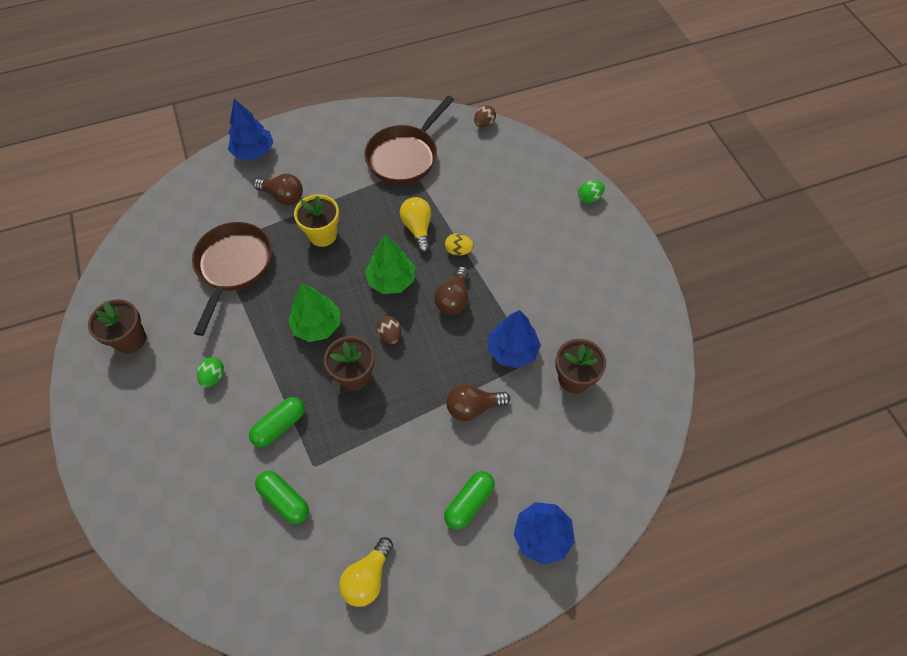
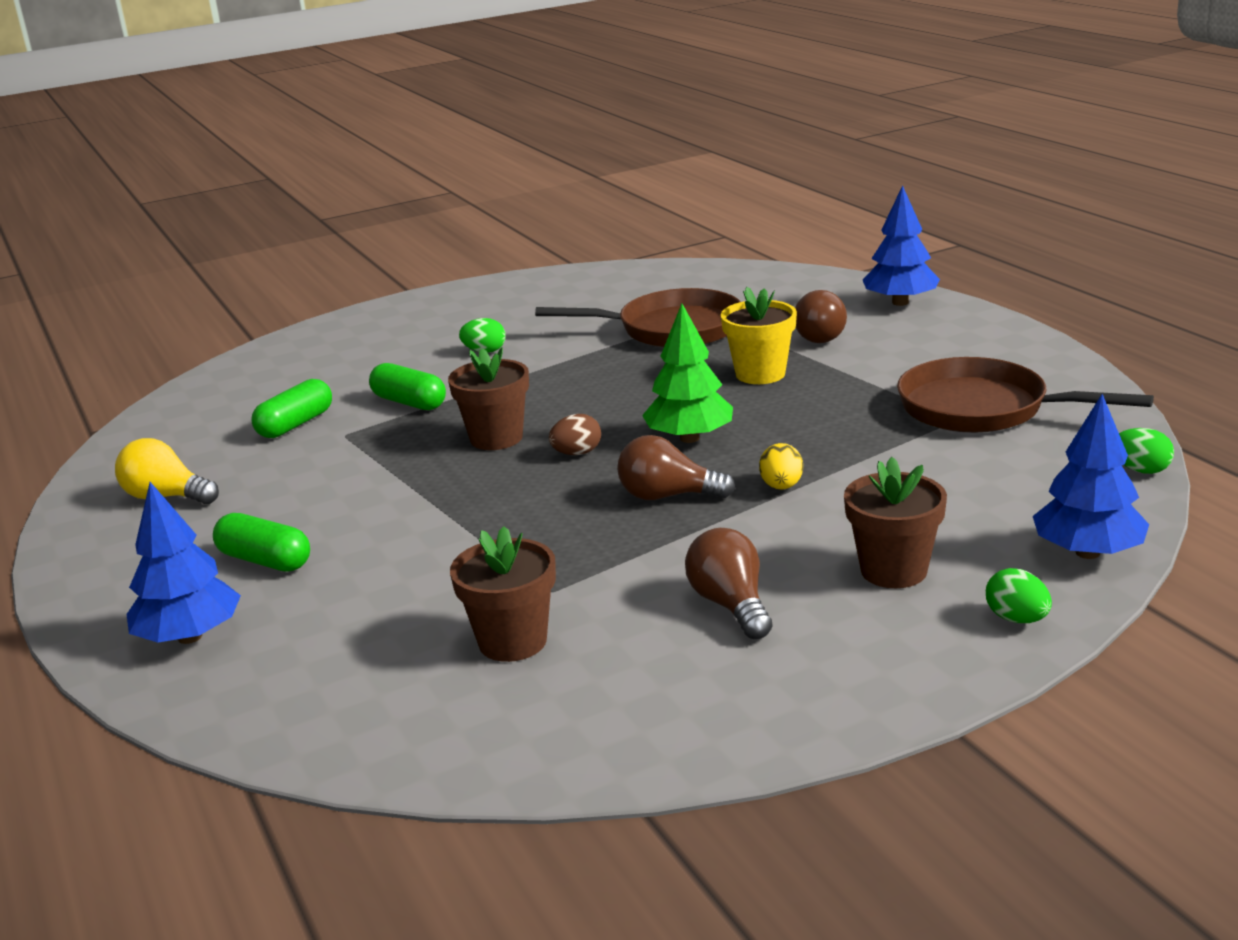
camera: 85 degrees right, 35 degrees down
brown flower pot [88,299,146,353] -> brown flower pot moved to [844,457,947,588]
green tree [288,283,340,342] -> none
yellow light bulb [400,197,431,253] -> none
brown light bulb [446,384,510,421] -> brown light bulb moved to [685,528,773,639]
brown egg [474,105,496,128] -> green egg [1119,428,1174,474]
blue tree [488,310,541,368] -> blue tree moved to [1033,394,1149,559]

